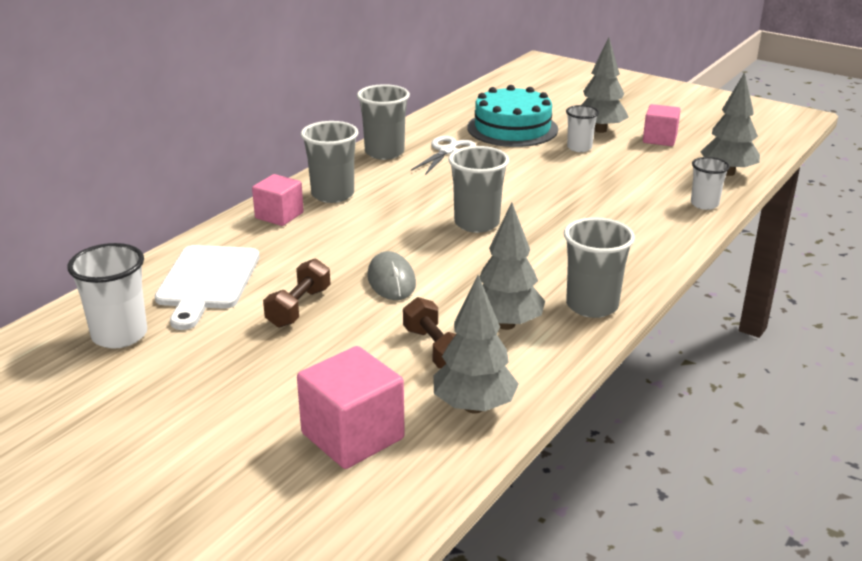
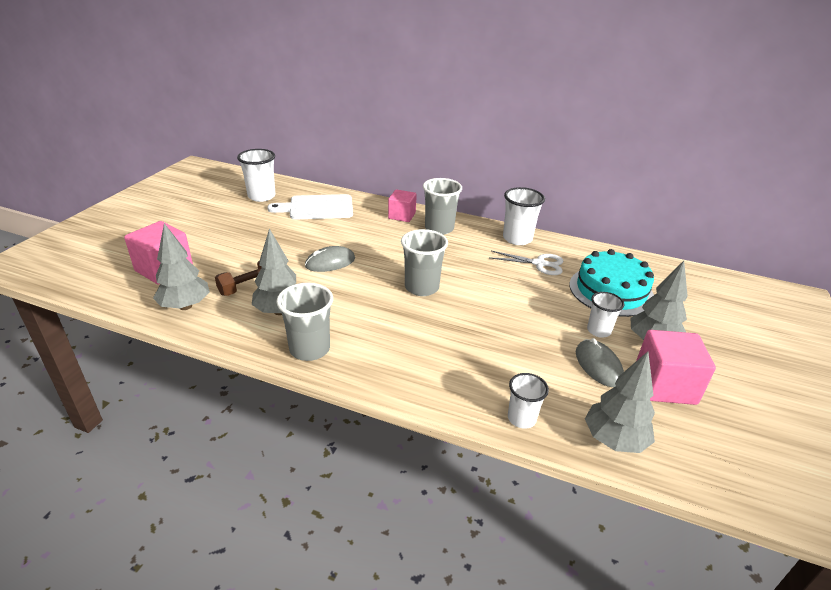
camera: 75 degrees right, 5 degrees up
brown dumbbell [263,258,331,328] -> none
grey cup [357,84,410,160] -> white cup [503,187,545,245]
pink cube [643,104,681,146] -> pink cube [636,330,716,405], size x1.51
none -> grey mouse [576,338,624,387]

